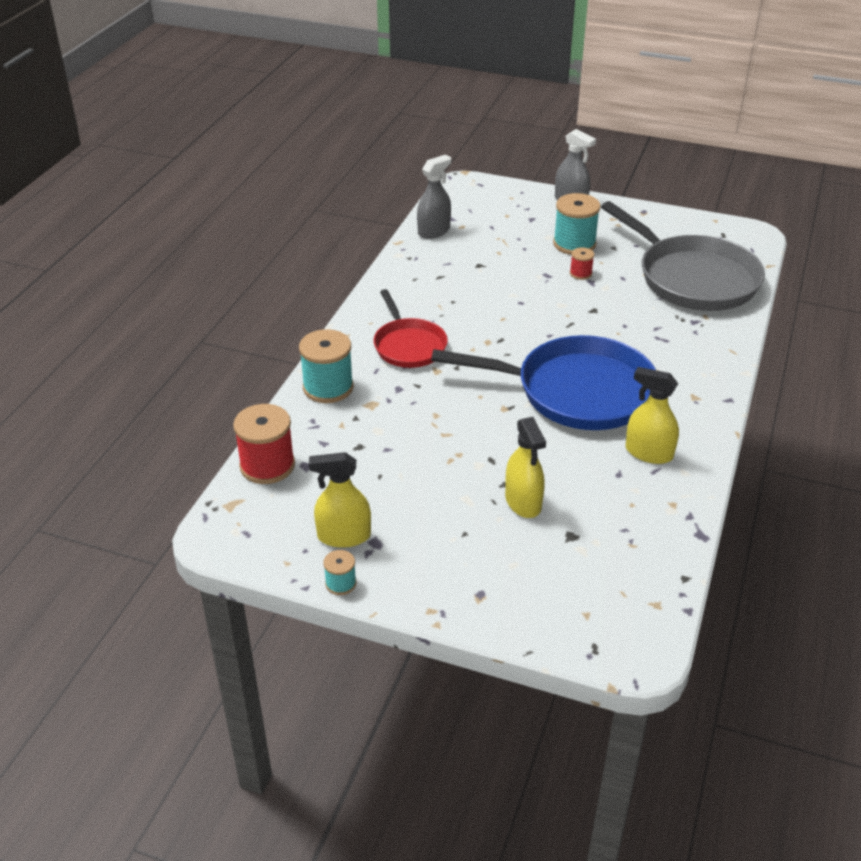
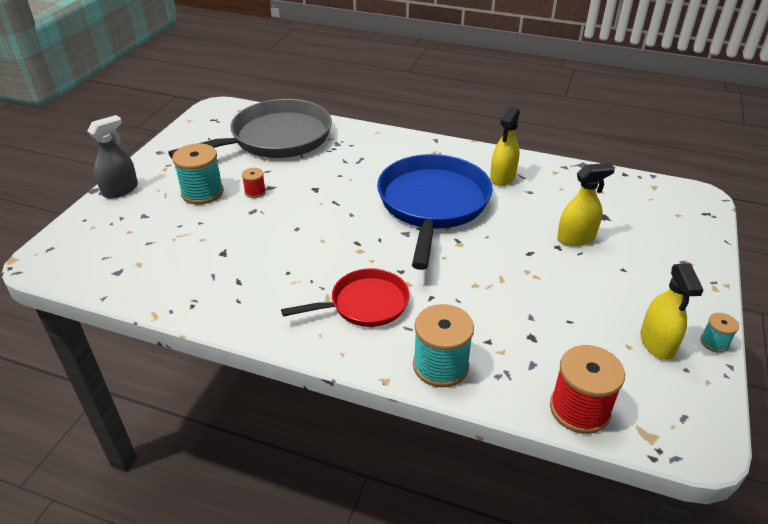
camera: 90 degrees left, 0 degrees up
grey spray bottle [417,155,451,239] -> none

